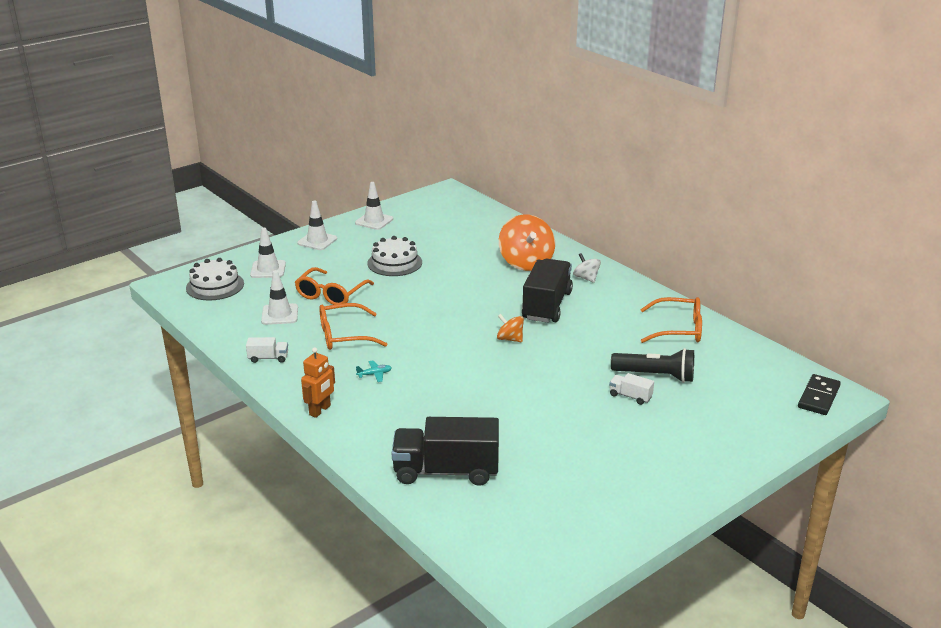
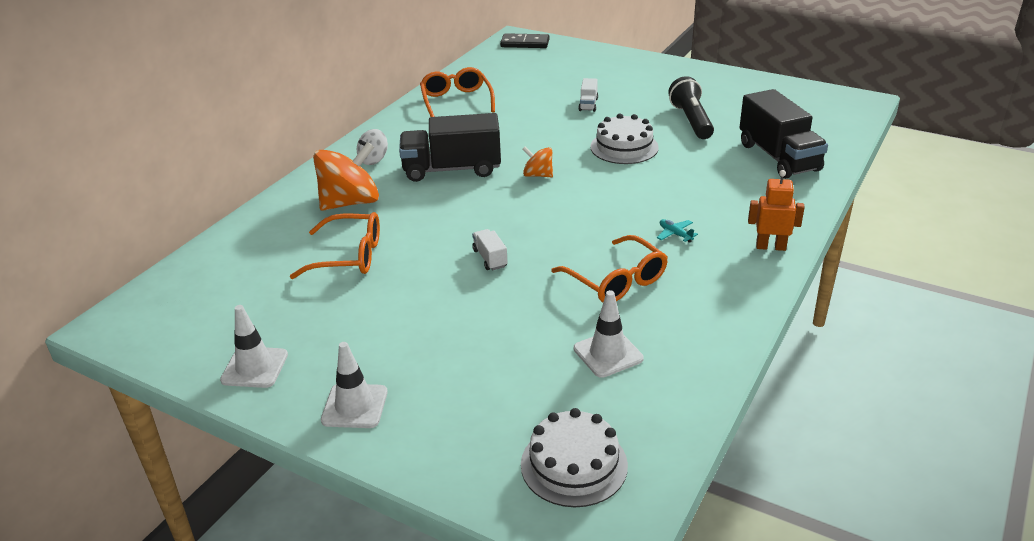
camera: 110 degrees left, 5 degrees up
white truck [246,337,288,363] -> white truck moved to [472,229,508,270]
white traffic cone [250,228,286,278] -> none
orange glasses [295,267,374,305] -> orange glasses moved to [290,212,380,279]
white cake [367,236,422,276] -> white cake moved to [590,114,659,164]
orange spinning top [497,313,524,342] -> orange spinning top turned 105 degrees clockwise [522,146,553,177]
black flashlight [611,348,694,383] -> black flashlight moved to [668,76,714,139]

